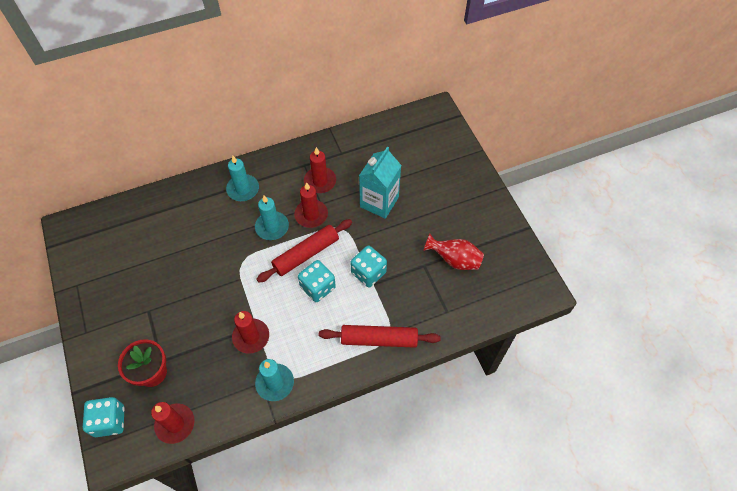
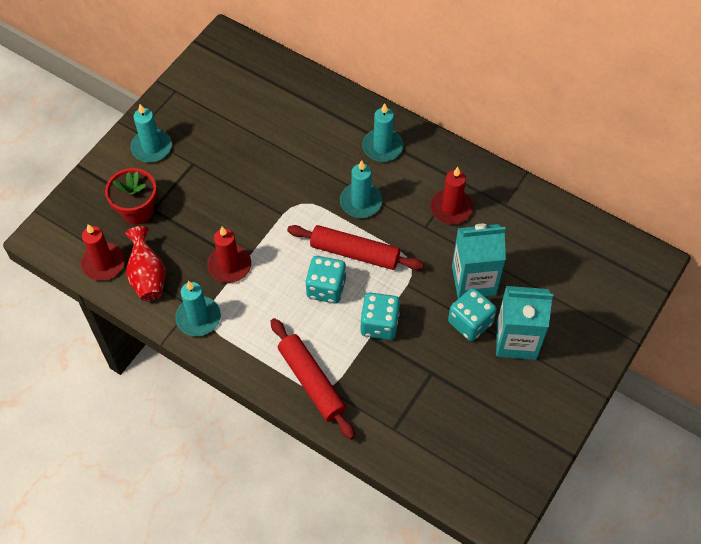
camera: 55 degrees right, 0 degrees up
turquoise dice [83,397,125,437] -> turquoise dice moved to [448,288,497,341]
red candle [294,182,328,228] -> none
red vase [423,233,484,270] -> red vase moved to [125,226,166,301]
none -> turquoise candle [130,104,172,162]
none -> turquoise carton [496,286,553,360]

